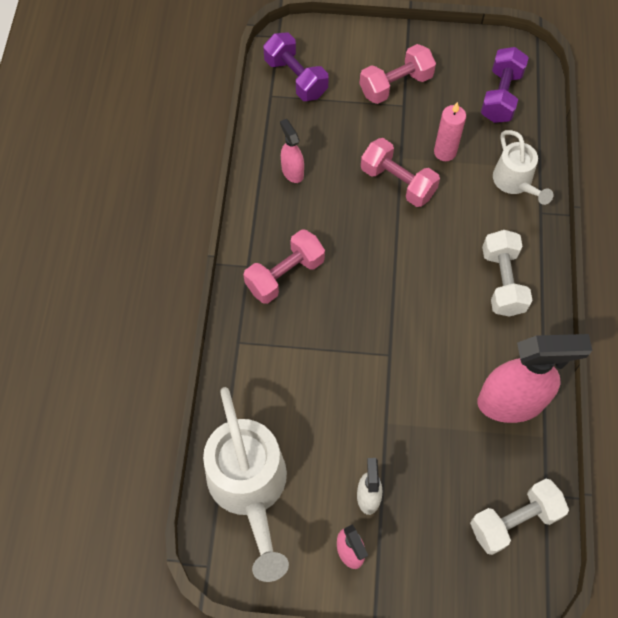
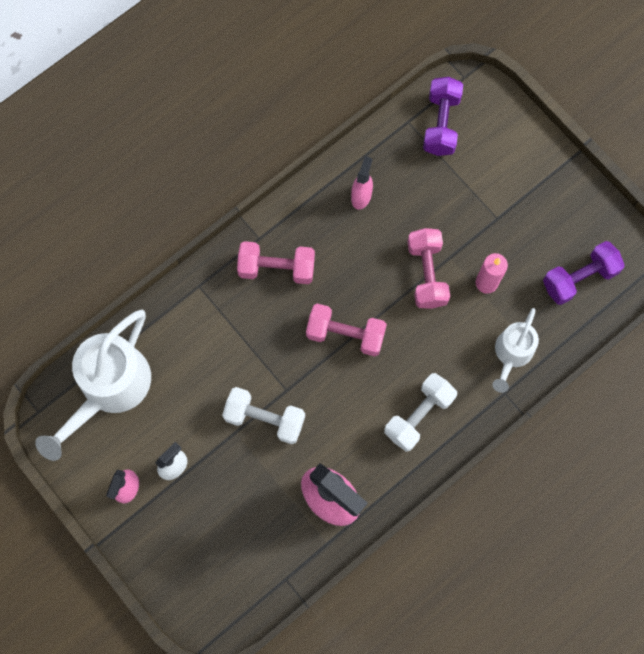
camera: 45 degrees right, 10 degrees up
pink dumbbell [359,44,436,104] -> pink dumbbell moved to [306,304,387,356]
white dumbbell [470,479,569,555] -> white dumbbell moved to [222,387,305,444]

